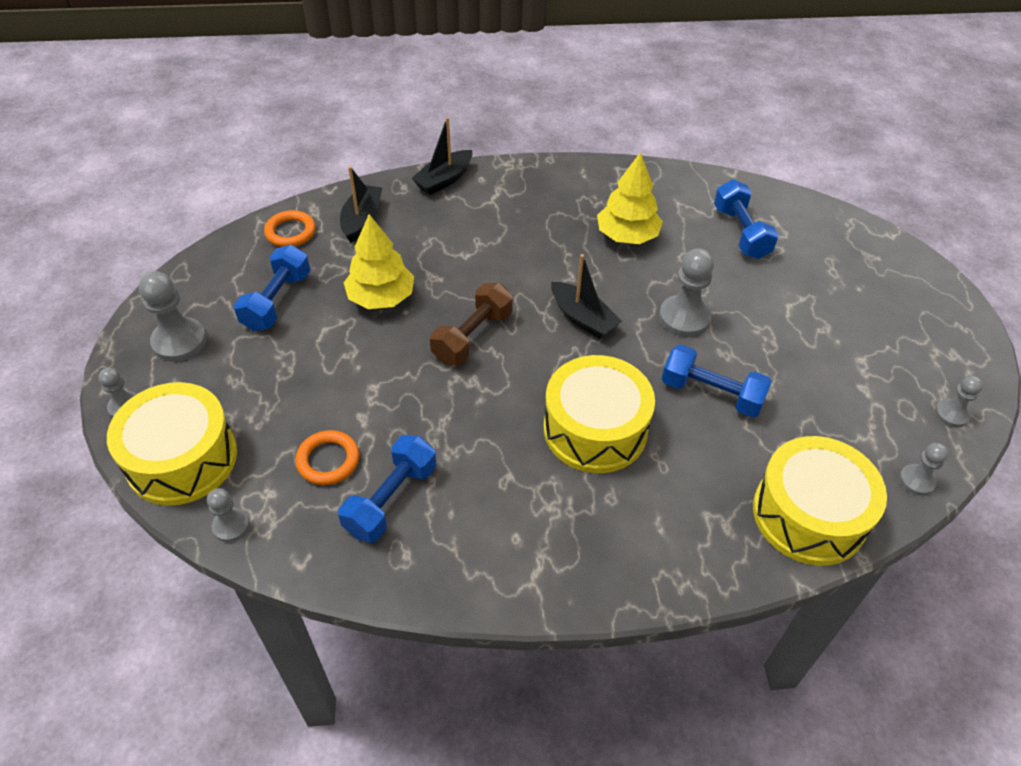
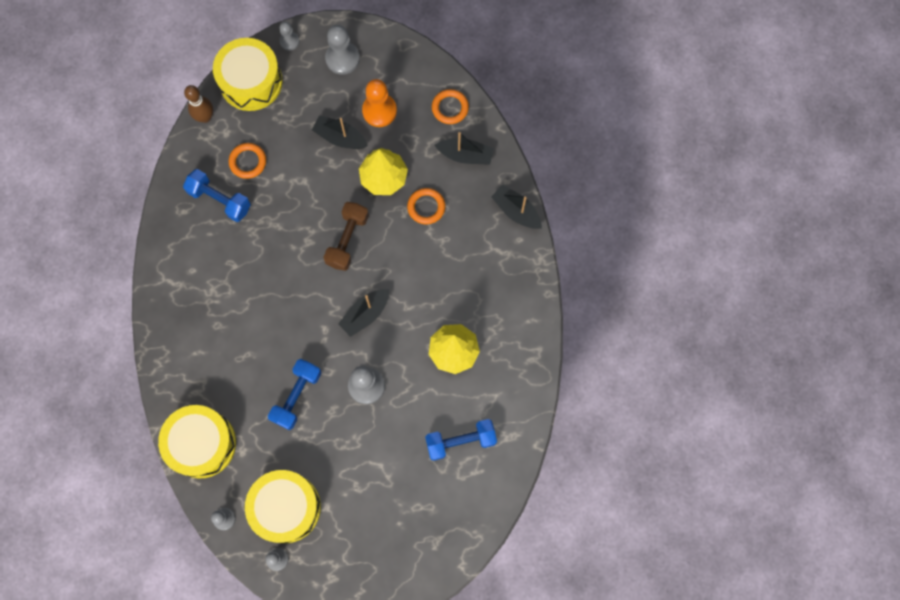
camera: 90 degrees right, 25 degrees up
grey pawn [207,488,250,542] -> brown bowling pin [184,85,213,123]
blue dumbbell [234,245,310,331] -> orange pawn [362,79,397,127]
brown dumbbell [430,283,513,365] -> brown dumbbell turned 75 degrees clockwise [323,202,369,271]
yellow drum [544,355,655,473] -> yellow drum moved to [245,470,321,543]
none -> black boat [312,115,368,149]
none -> orange ring [407,188,445,224]

